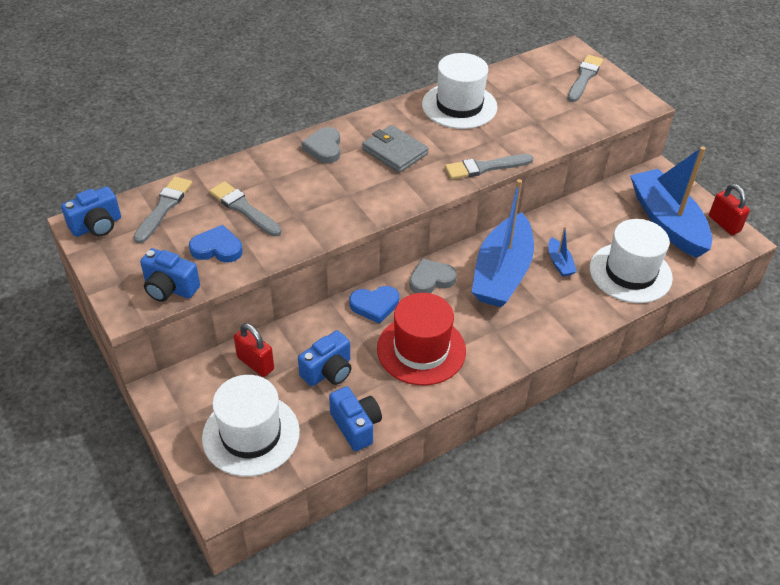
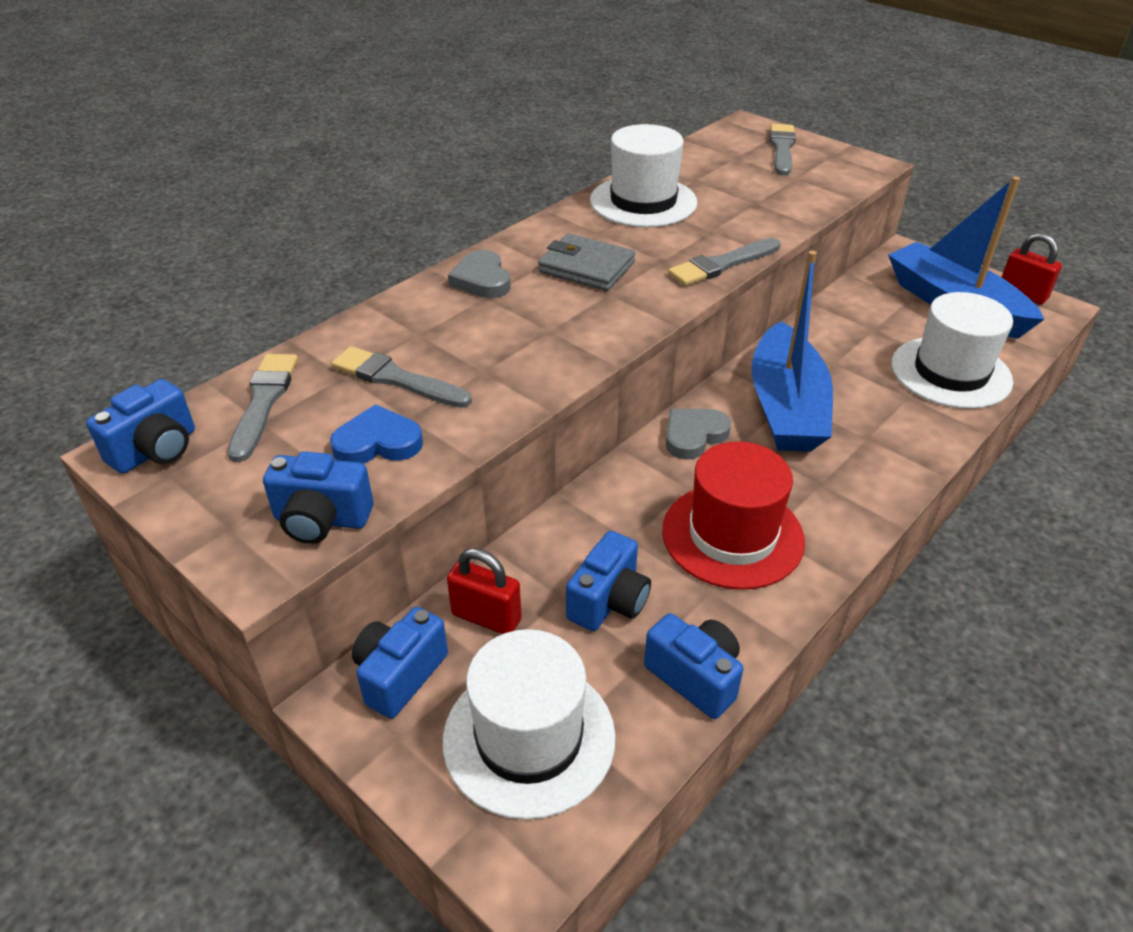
camera: 15 degrees left, 5 degrees down
blue heart [350,286,399,324] -> none
blue boat [548,226,577,277] -> none
none -> blue camera [352,607,448,719]

